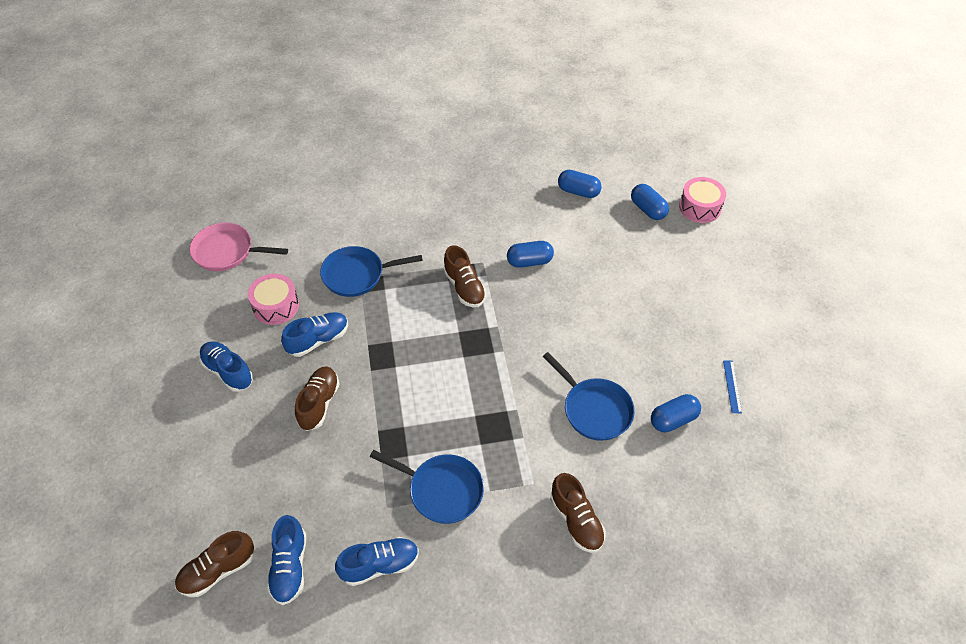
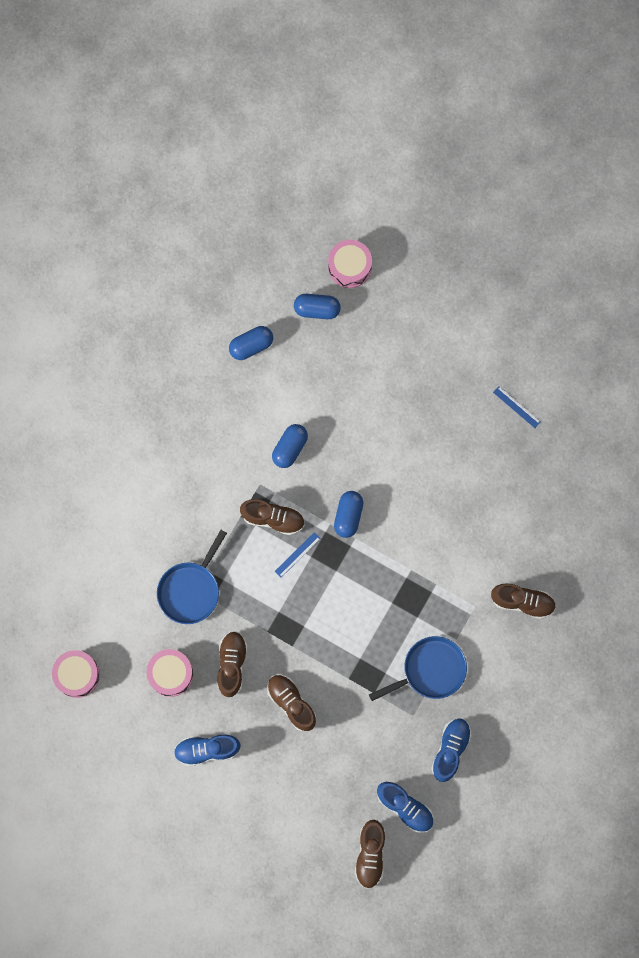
camera: 50 degrees left, 25 degrees up
pink pan [189,223,288,271] -> pink drum [52,650,100,698]
blue shoe [281,312,348,357] -> brown shoe [217,631,248,697]
blue pan [543,352,635,441] -> none
blue capsule [651,394,701,432] -> blue capsule moved to [334,491,363,538]
none -> blue ruler [275,532,321,577]

